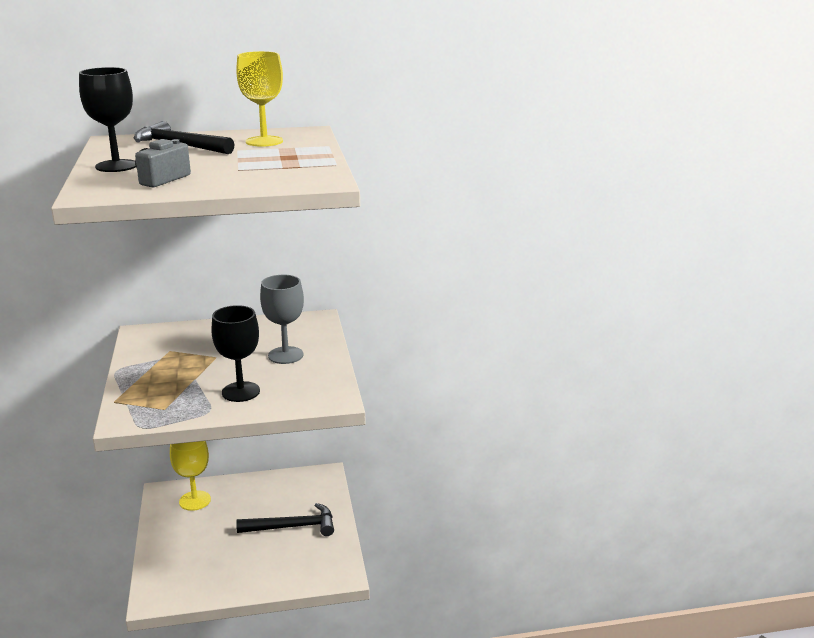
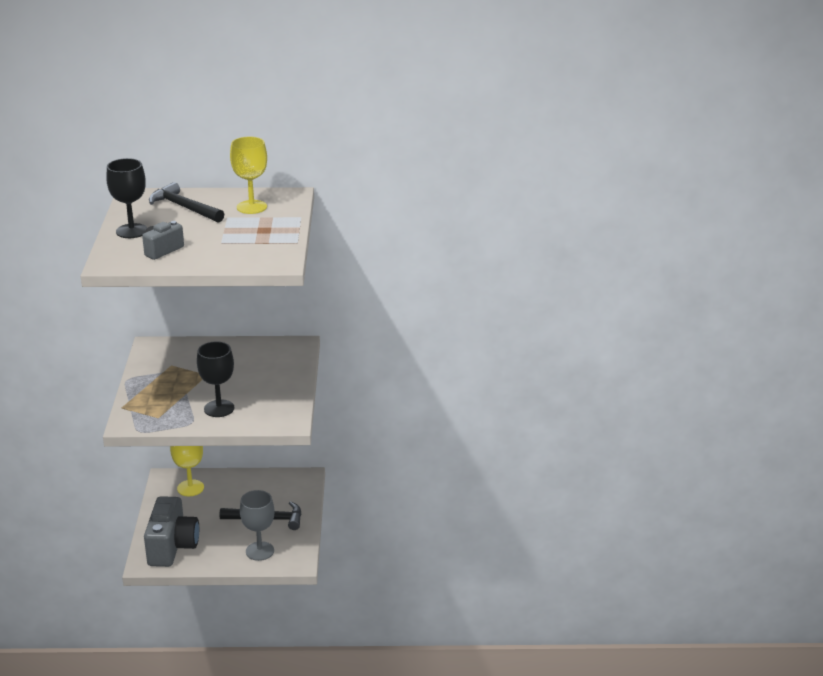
camera: 10 degrees right, 5 degrees up
grey goblet [260,275,304,364] -> grey goblet moved to [240,490,275,561]
none -> grey camera [144,496,199,567]

